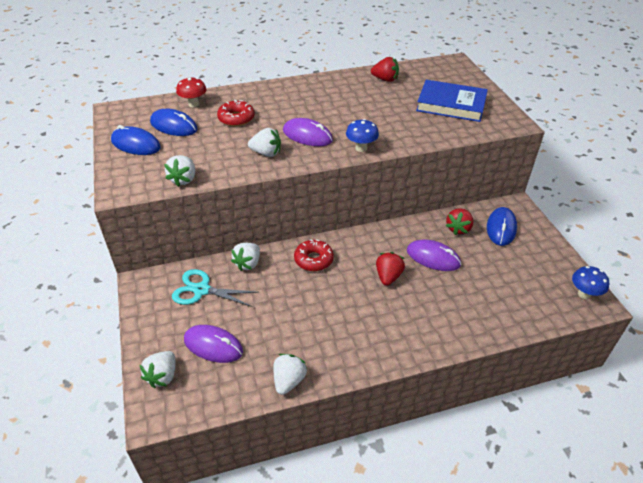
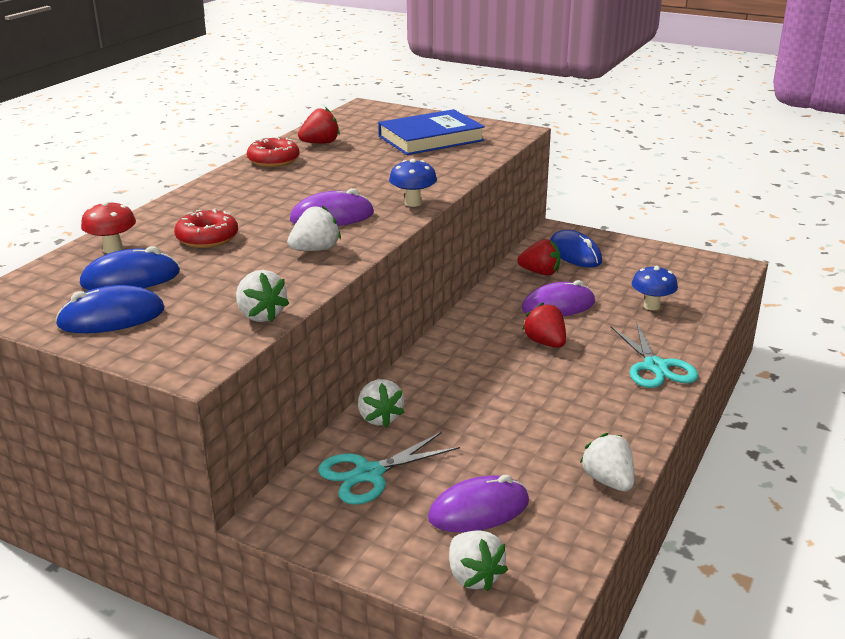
camera: 45 degrees left, 15 degrees down
red donut [294,239,334,271] -> red donut moved to [247,136,299,167]
red strawberry [446,208,474,235] -> red strawberry turned 60 degrees counterclockwise [517,239,560,275]
blue mushroom [572,266,609,299] -> blue mushroom moved to [632,265,678,310]
none -> turquoise scissors [611,322,698,388]

